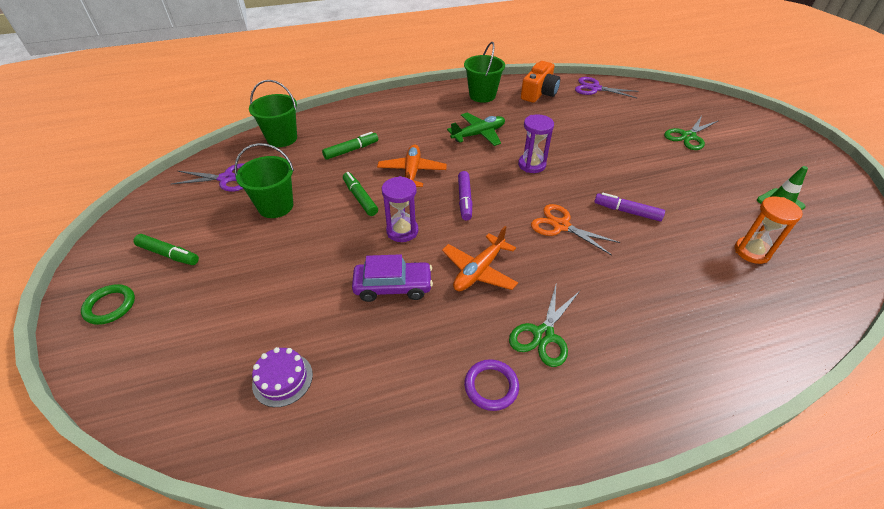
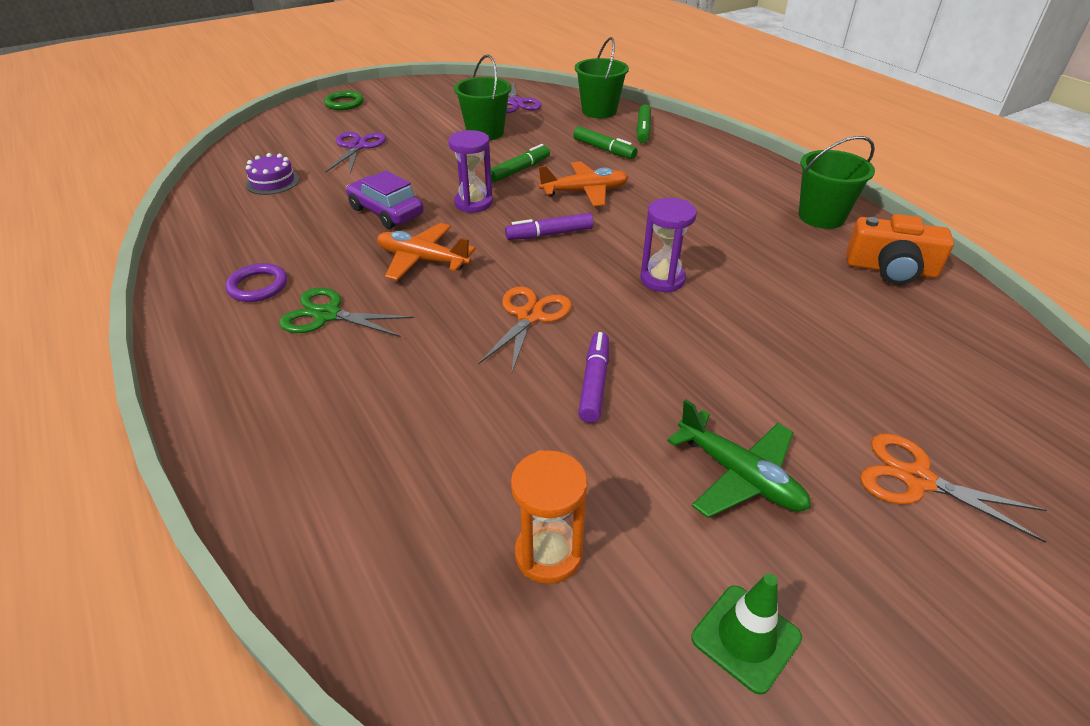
camera: 75 degrees right, 5 degrees down
green marker [133,234,199,265] -> green marker moved to [637,105,651,143]
purple car [352,254,433,302] -> purple car turned 150 degrees clockwise [346,170,424,229]
green plane [447,113,505,146] -> green plane moved to [667,399,811,518]
purple scissors [575,77,638,98] -> purple scissors moved to [326,132,386,174]
green scissors [664,116,718,150] -> orange scissors [860,433,1047,543]

